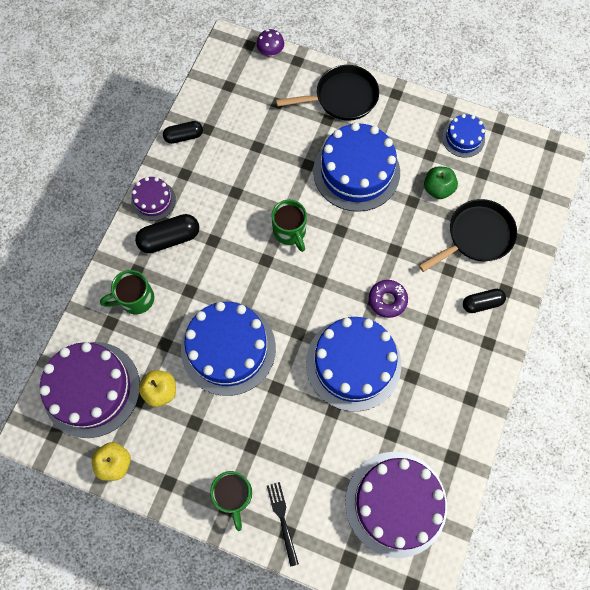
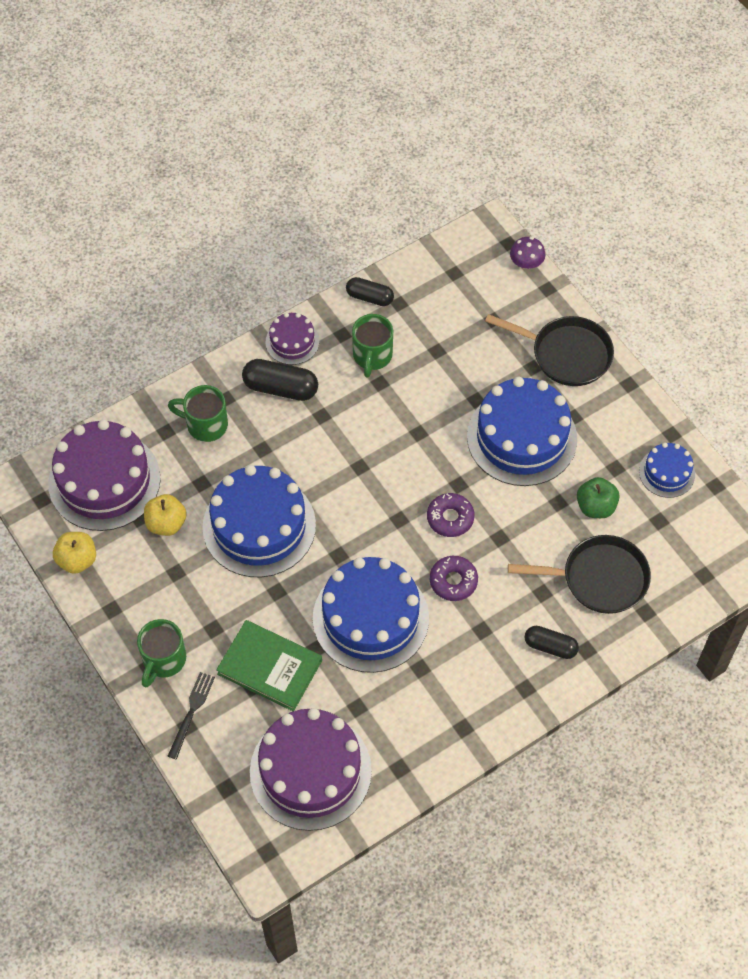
camera: 35 degrees right, 10 degrees down
green mug [271,199,307,252] -> green mug moved to [352,314,393,377]
none -> green book [216,620,322,711]
none -> purple donut [427,493,475,537]

